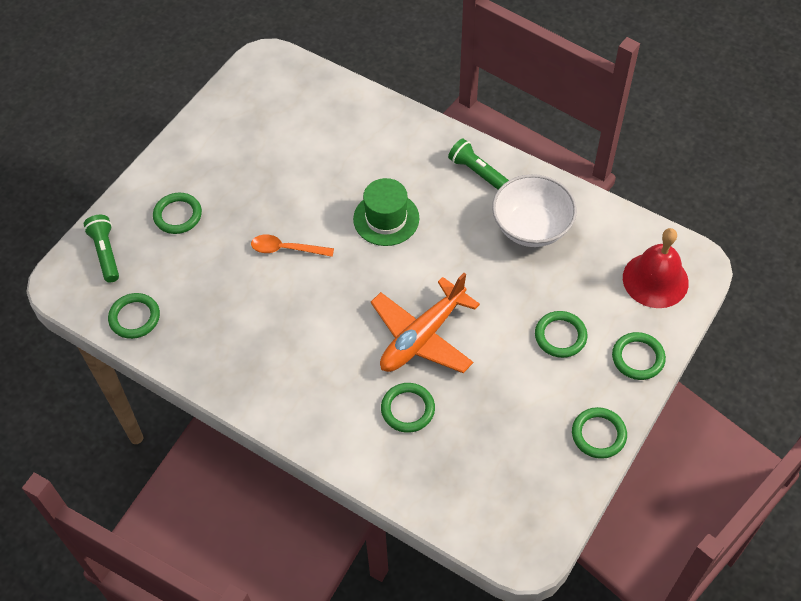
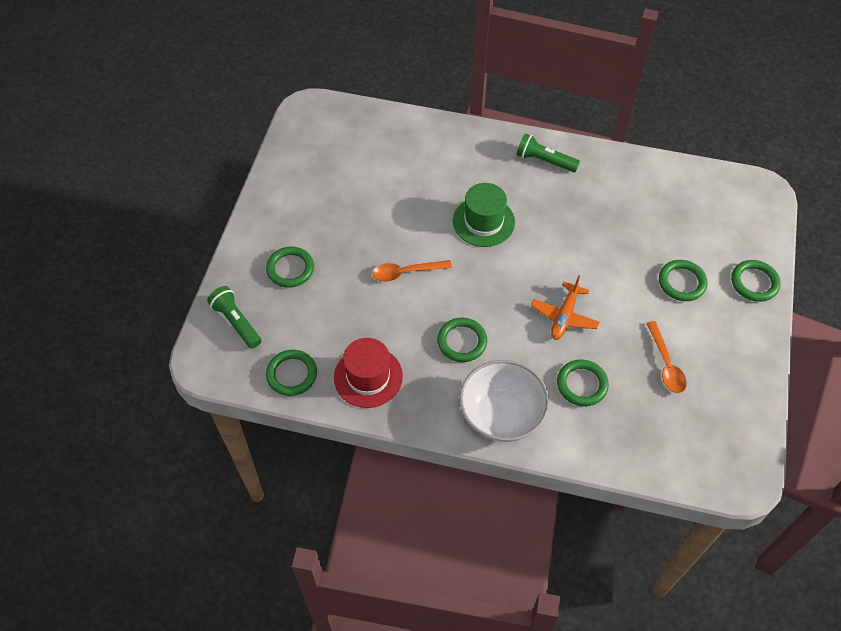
camera: 20 degrees left, 0 degrees up
orange plane [371,273,480,373] -> orange plane [531,275,600,340], size x0.60
white bowl [492,174,577,247] -> white bowl moved to [459,360,550,442]
green ring [572,407,627,459] -> green ring moved to [437,318,487,362]
red bell [623,228,689,308] -> none
none -> red hat [334,338,403,408]
none -> orange spoon [646,321,687,393]

